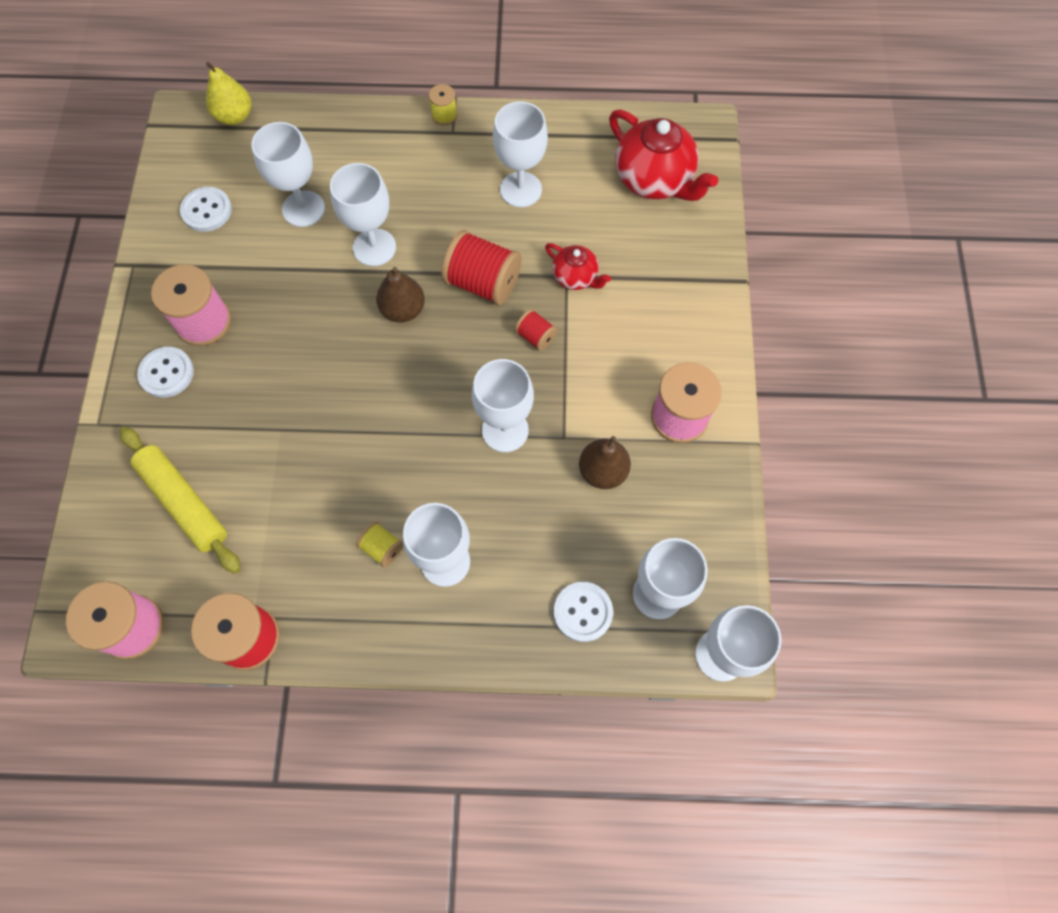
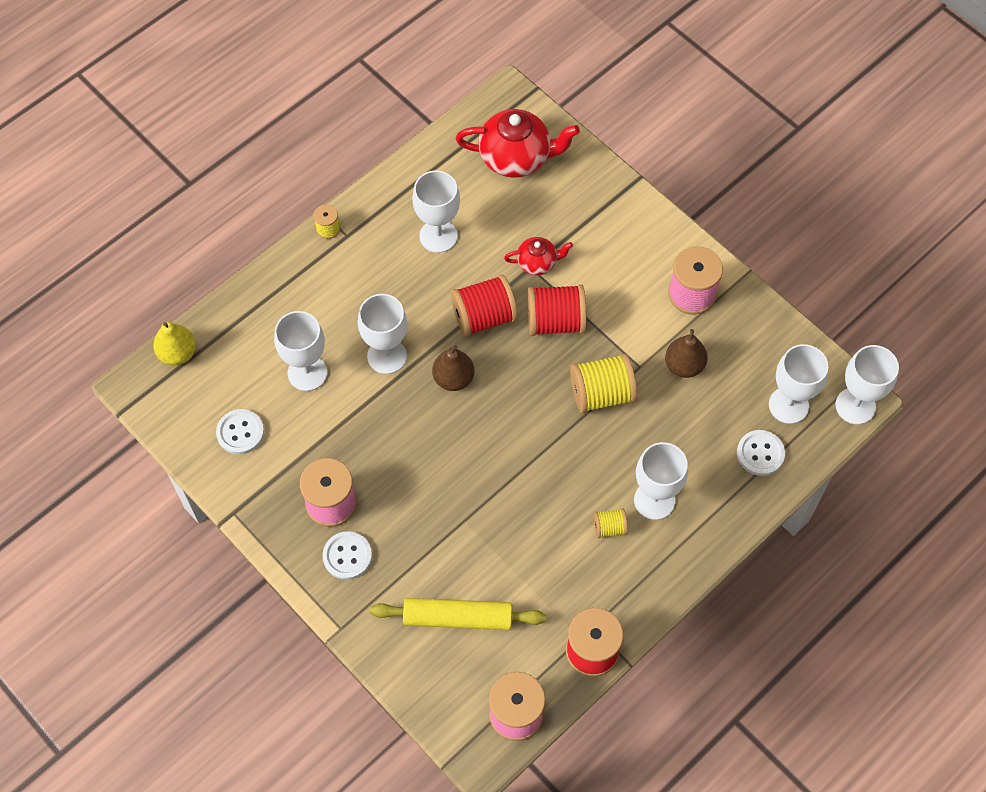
camera: 45 degrees left, 5 degrees down
white goblet [472,359,534,452] -> yellow spool [570,354,637,413]
red spool [515,309,558,351] -> red spool [527,284,586,336], size x1.96

